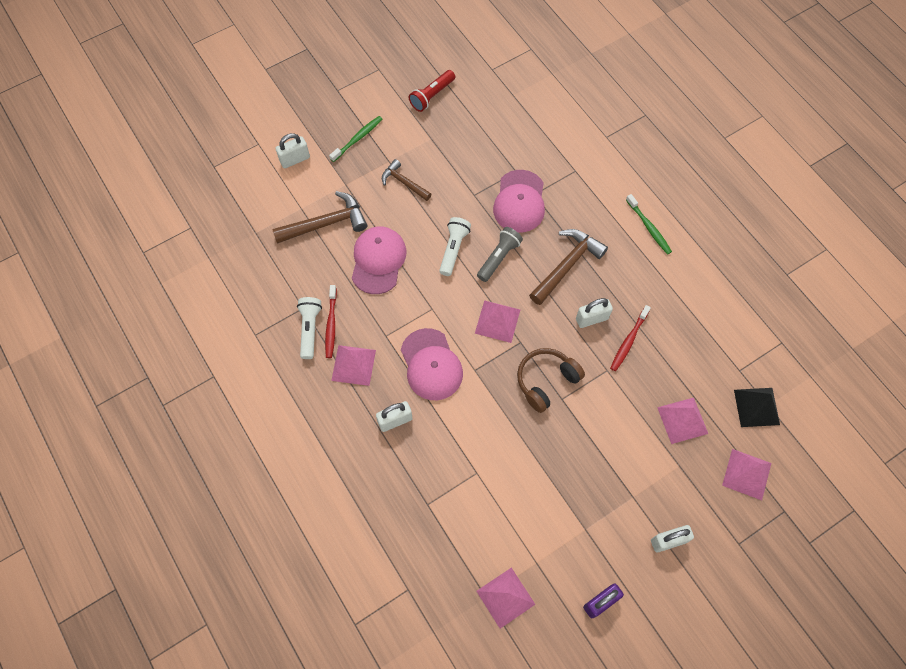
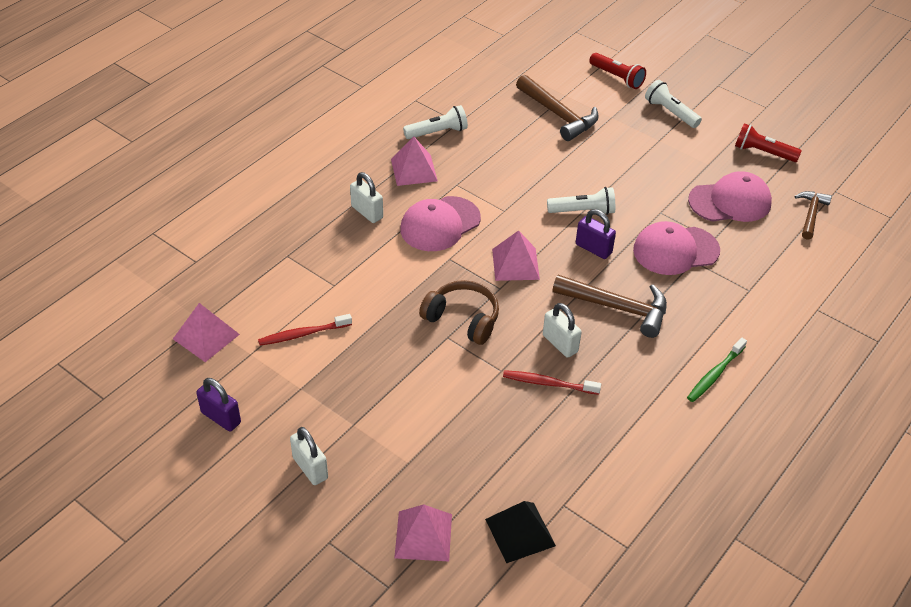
camera: 70 degrees right, 20 degrees down
white padlock [276,133,310,168] -> red flashlight [589,53,646,89]
red toothbrush [325,285,337,358] -> red toothbrush moved to [258,314,352,346]
green toothbrush [329,116,382,162] -> white flashlight [645,80,702,128]
pink cap [352,226,407,294] -> pink cap moved to [688,171,772,222]
brown hammer [382,159,432,201] -> brown hammer moved to [795,191,832,240]
grey flashlight [477,227,523,282] -> purple padlock [576,209,616,259]
pink pyramid [657,398,708,444] -> none

